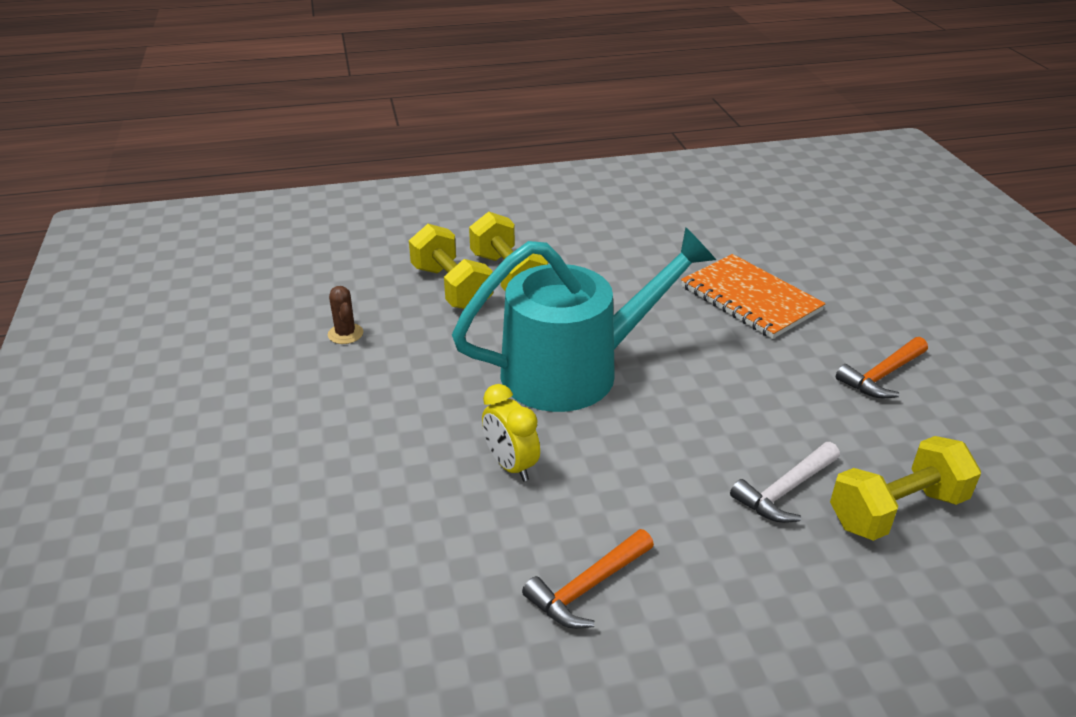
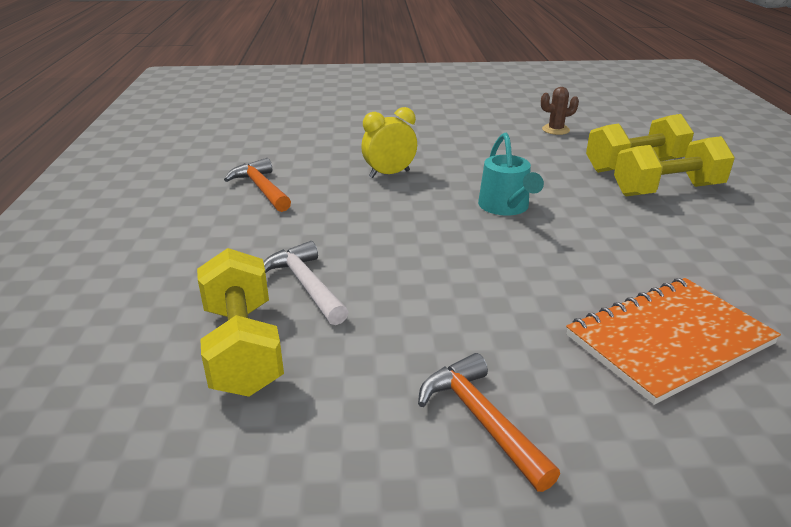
camera: 100 degrees right, 5 degrees down
turquoise watering can [452,227,716,412] -> turquoise watering can [478,133,544,216], size x0.47

